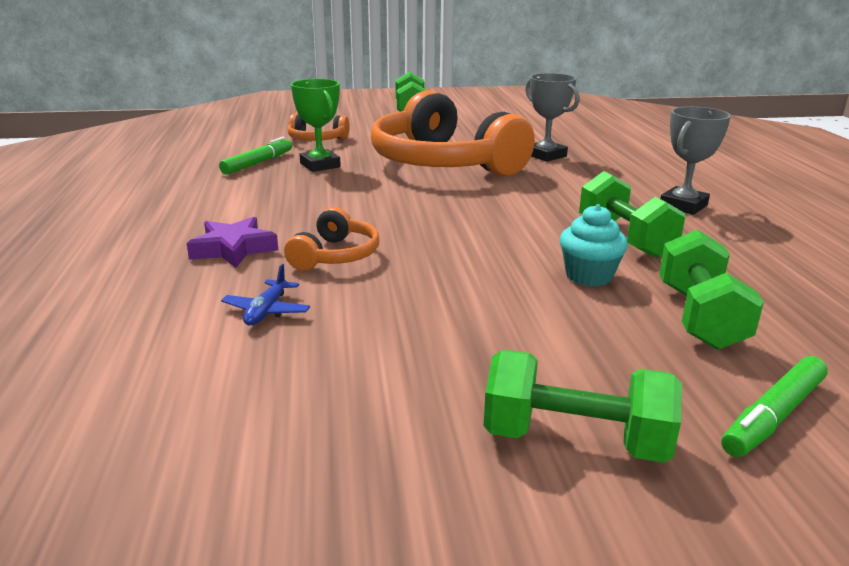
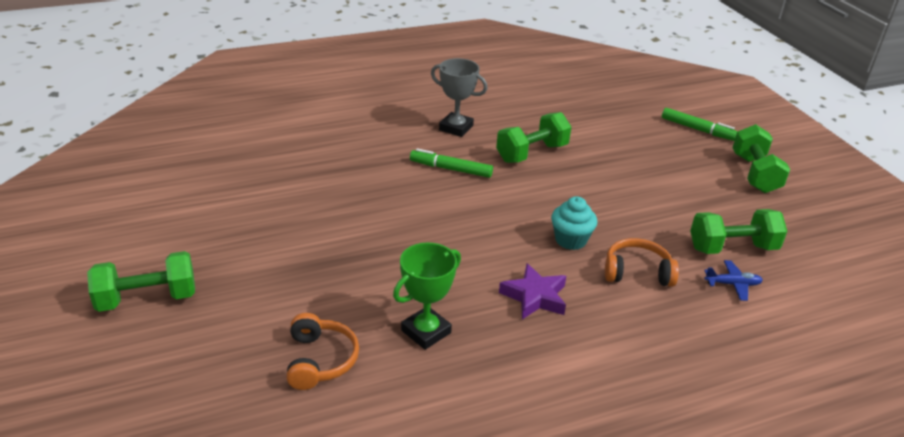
camera: 105 degrees left, 10 degrees up
purple star [186,217,278,268] -> purple star moved to [499,263,566,319]
green marker [219,137,292,174] -> green marker moved to [410,148,493,178]
orange headphones [371,91,535,176] -> none
grey trophy [525,73,580,162] -> none
turquoise cupcake [560,204,628,287] -> turquoise cupcake moved to [551,196,597,250]
green dumbbell [659,229,764,350] -> green dumbbell moved to [690,209,787,254]

